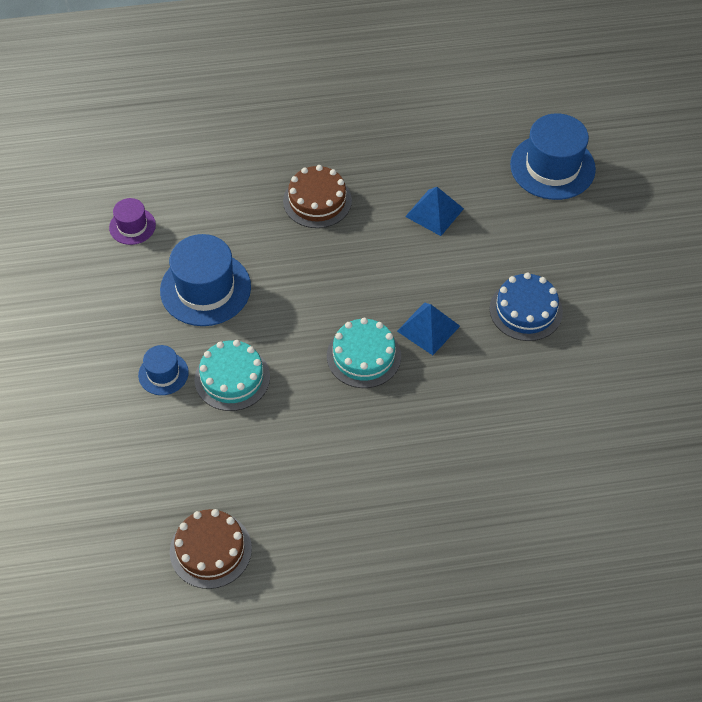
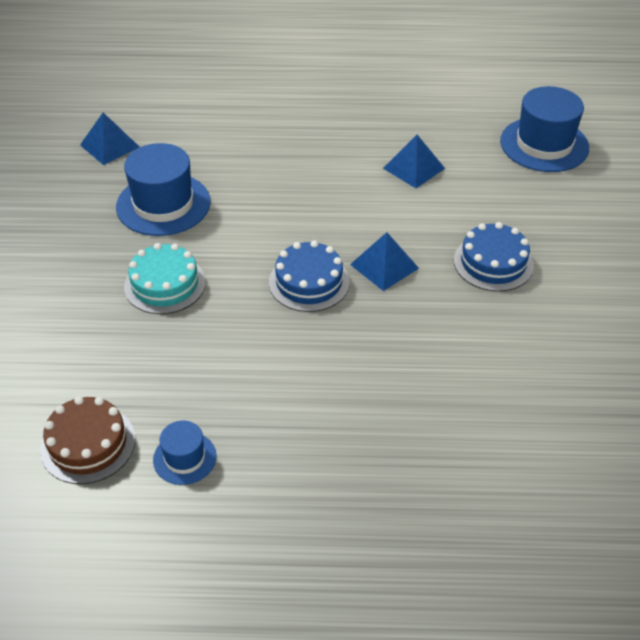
camera: 10 degrees right, 10 degrees down
purple hat [109,198,156,245] -> blue pyramid [80,112,139,165]
blue hat [138,345,189,395] -> blue hat moved to [153,421,216,485]
brown cake [283,165,352,228] -> none
turquoise cake [327,318,401,388] -> blue cake [269,241,350,312]

